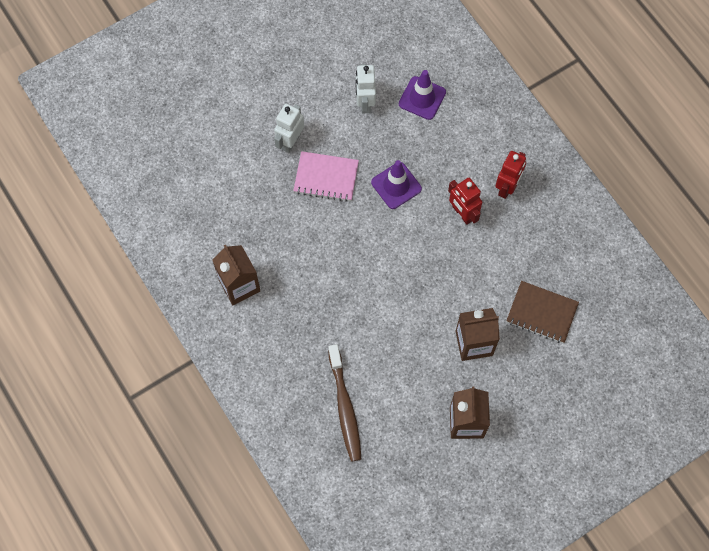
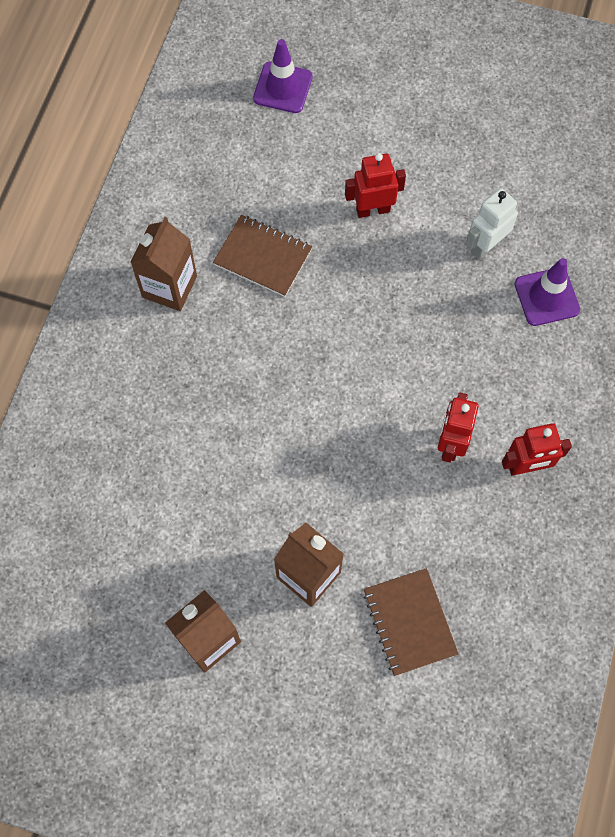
camera: 50 degrees right, 0 degrees up
white robot [274,104,304,153] -> red robot [345,153,406,218]
pink notebook [293,151,359,202] -> none
brown toothbrush [328,344,361,462] -> none
purple traffic cone [371,160,422,209] -> purple traffic cone moved to [253,39,313,113]
none -> brown notebook [213,215,312,297]

